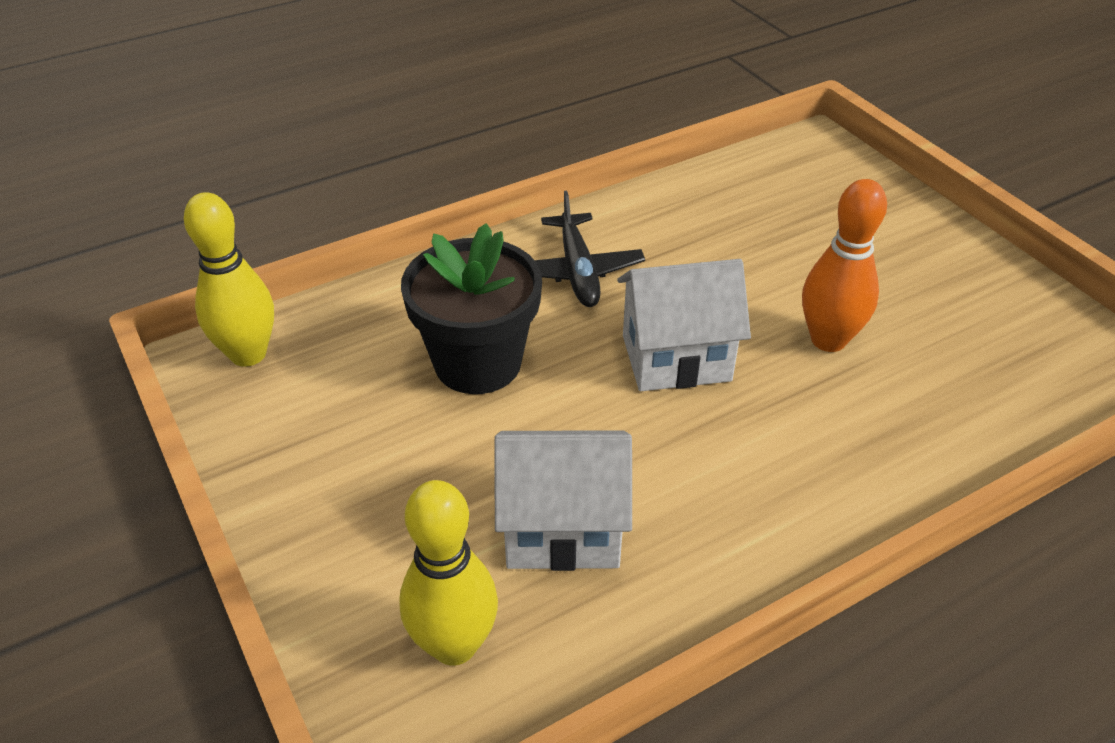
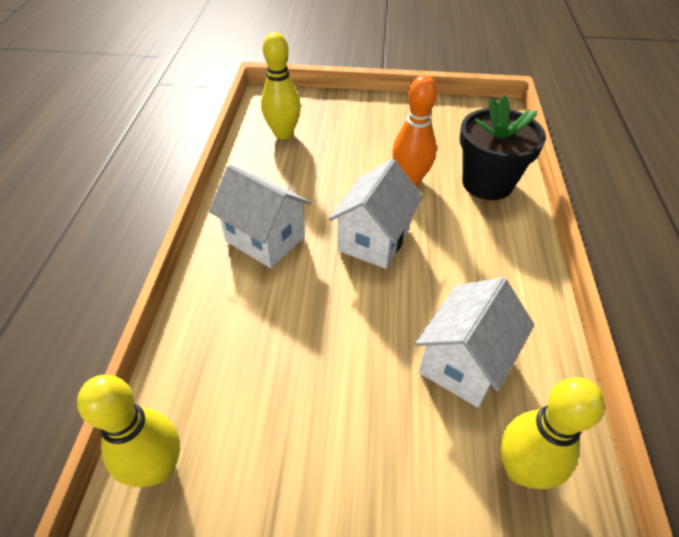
camera: 55 degrees left, 5 degrees up
black flower pot [401,223,542,394] -> black flower pot moved to [460,95,546,200]
black plane [535,191,645,307] -> white house [209,164,311,268]
none -> yellow bowling pin [261,32,301,139]

